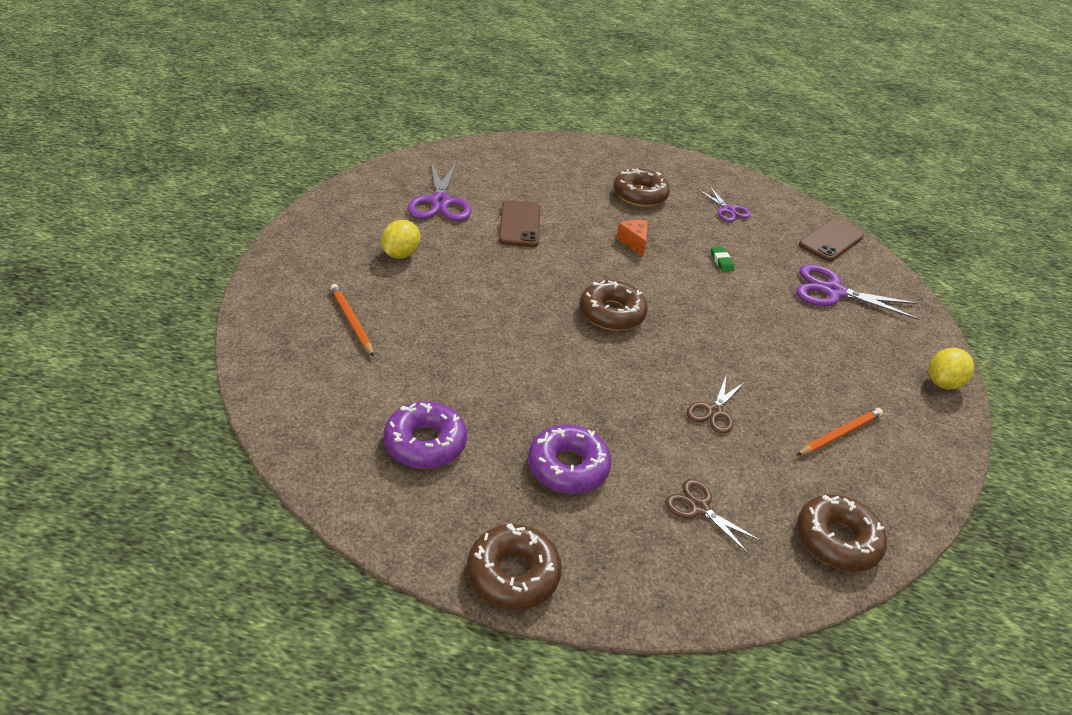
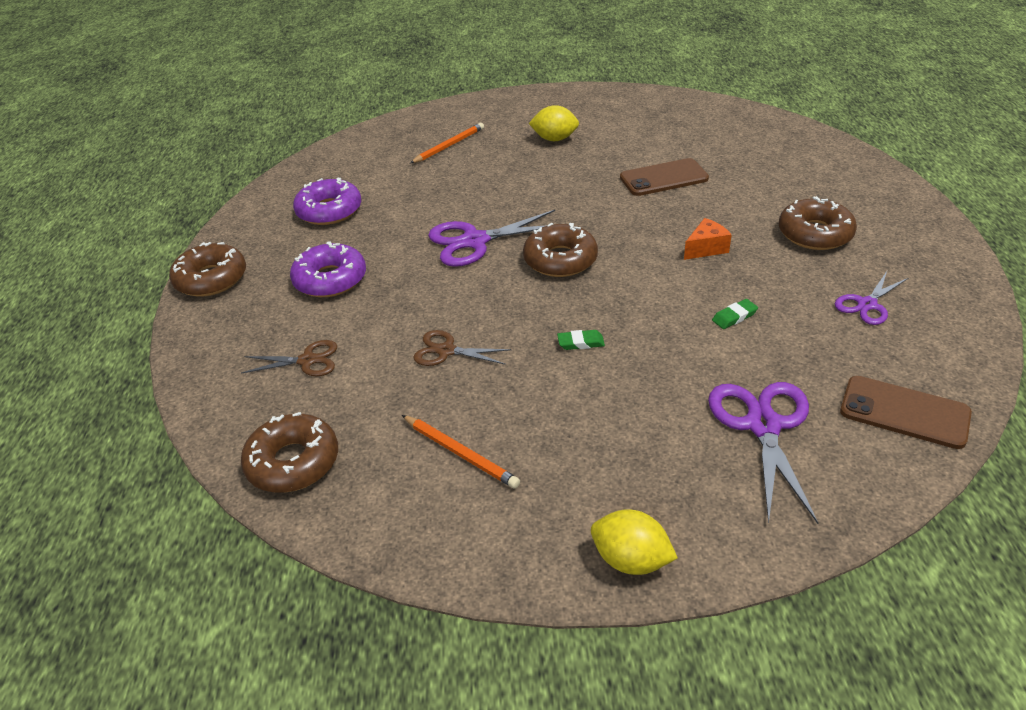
camera: 80 degrees right, 0 degrees up
purple scissors [407,161,471,221] -> purple scissors moved to [428,210,555,267]
brown scissors [665,479,761,554] -> brown scissors turned 60 degrees clockwise [241,340,337,376]
none -> green eraser [557,330,605,350]

